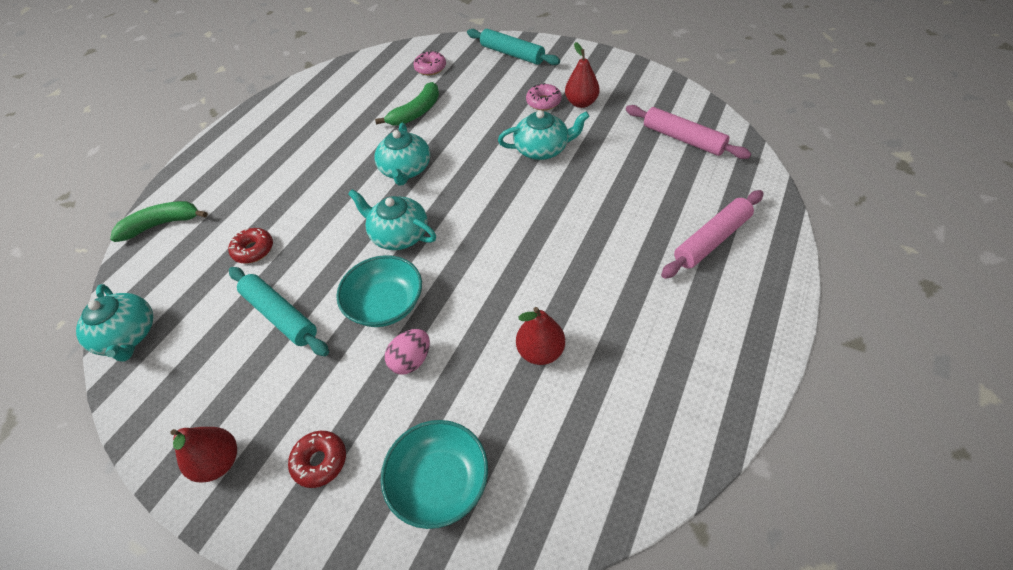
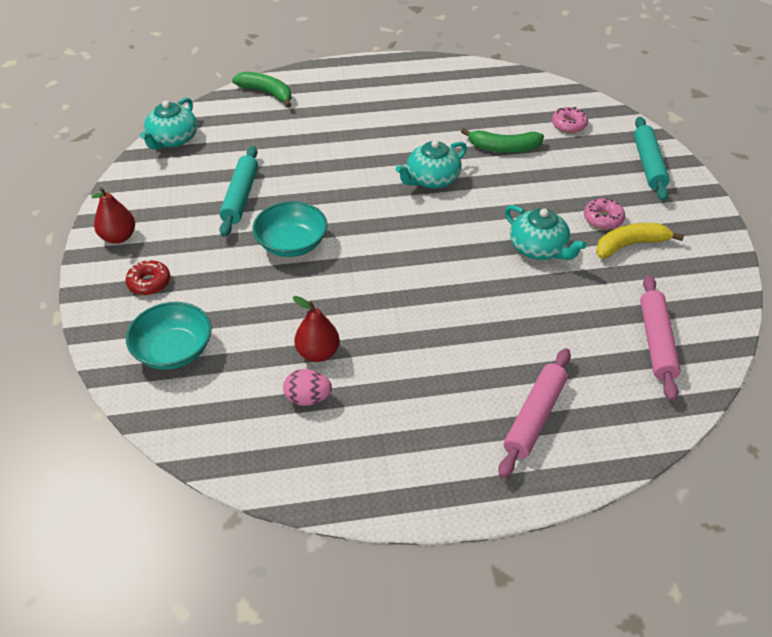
camera: 50 degrees right, 5 degrees down
red donut [228,228,273,264] -> none
turquoise teapot [348,189,436,250] -> none
pink egg [385,329,430,375] -> pink egg moved to [283,369,332,406]
red pear [565,42,600,108] -> yellow banana [596,223,684,259]
pink rolling pin [661,190,764,279] -> pink rolling pin turned 75 degrees counterclockwise [498,348,571,478]

